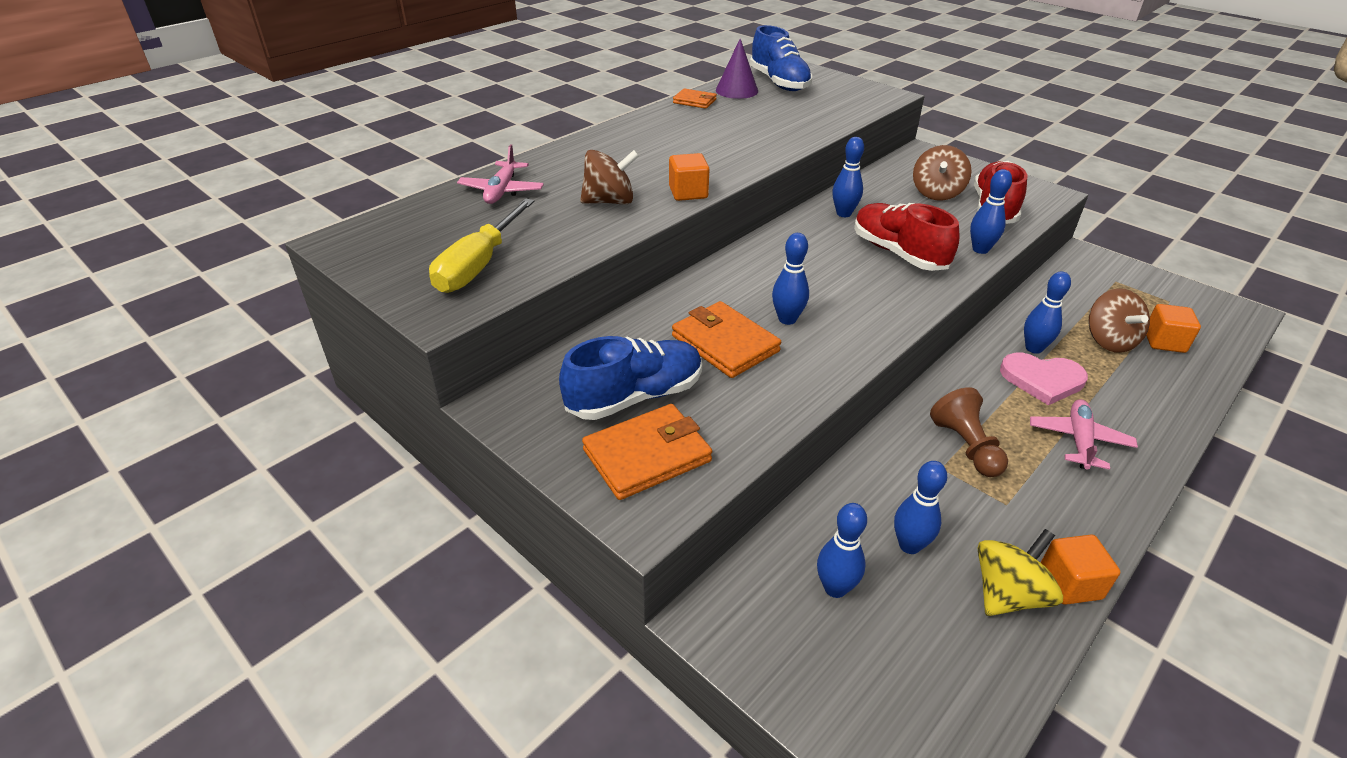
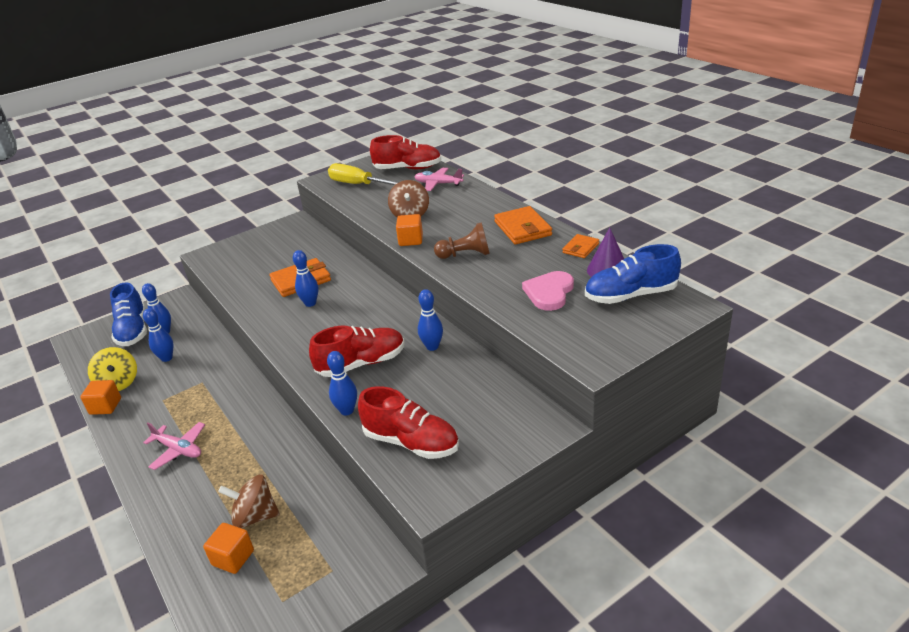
camera: 105 degrees right, 5 degrees down
blue shoe [559,336,702,420] -> blue shoe moved to [110,282,147,346]
orange wallet [582,404,712,500] -> orange wallet moved to [494,206,552,244]
brown spinning top [913,145,972,201] -> none
brown pawn [930,387,1008,477] -> brown pawn moved to [434,222,490,259]
pink heart [1000,353,1088,405] -> pink heart moved to [522,271,574,311]
blue bowling pin [1024,271,1071,354] -> none
none -> red shoe [370,135,441,169]

